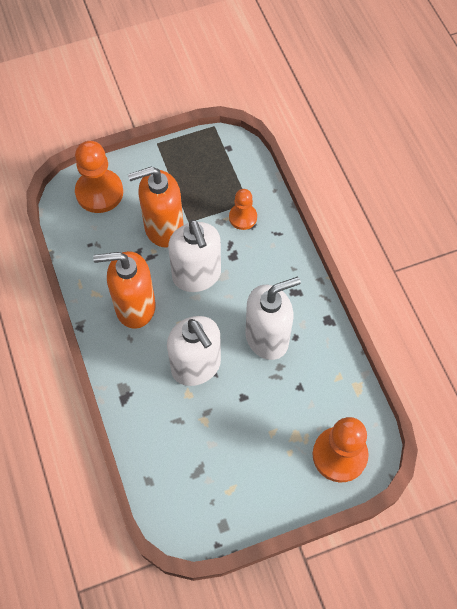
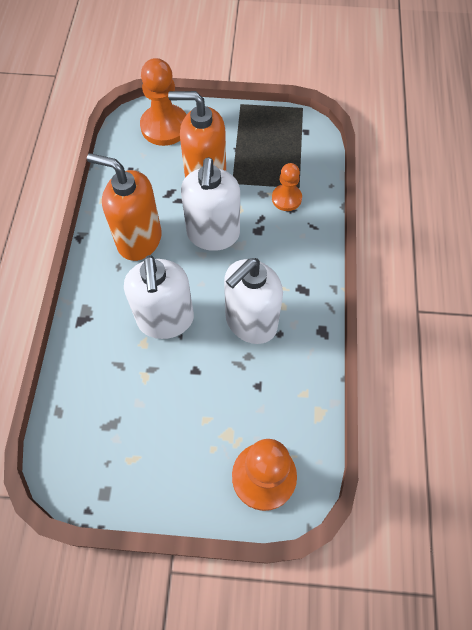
camera: 25 degrees right, 0 degrees up
white soap dispenser [246,277,301,360] -> white soap dispenser turned 135 degrees clockwise [224,258,283,344]

